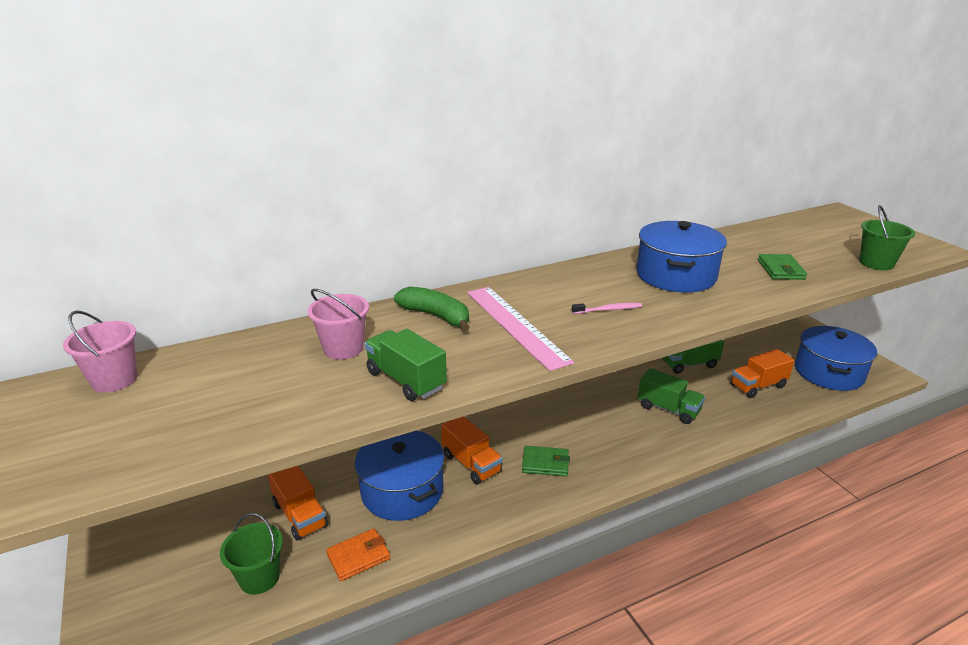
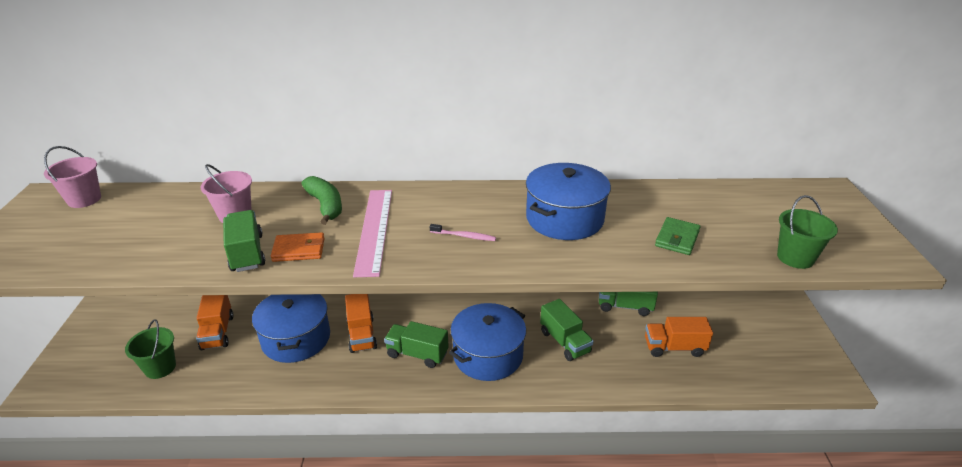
camera: 25 degrees right, 5 degrees up
orange wallet [326,528,390,581] -> orange wallet moved to [271,232,325,262]
green wallet [522,446,570,476] -> green truck [384,321,449,368]
blue pot [795,326,877,391] -> blue pot moved to [449,303,526,381]

